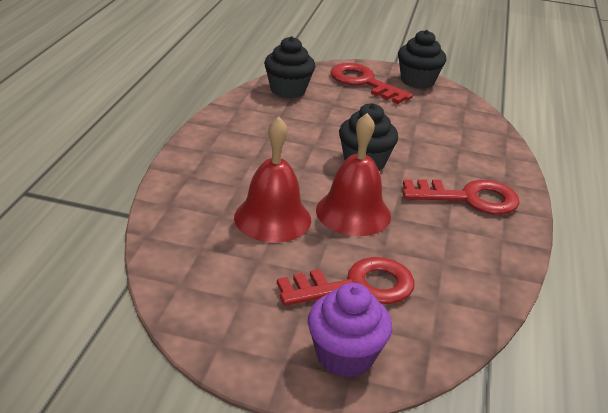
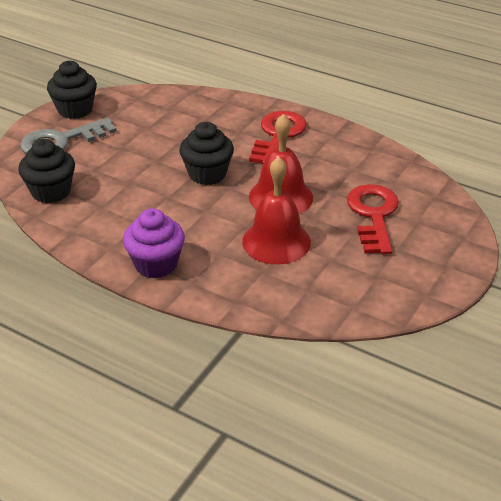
camera: 70 degrees left, 5 degrees up
purple cupcake [308,283,392,378] -> purple cupcake moved to [123,208,185,278]
red key [330,63,413,104] -> grey key [20,118,117,154]

